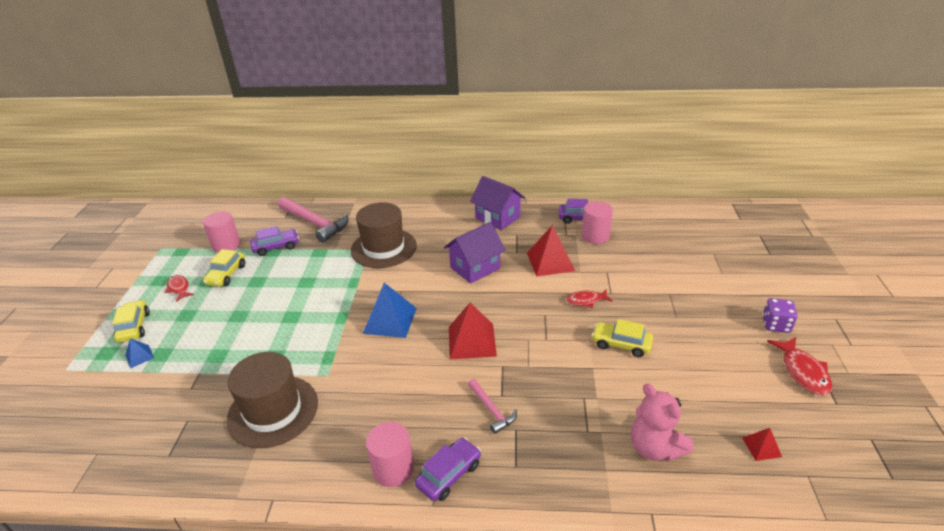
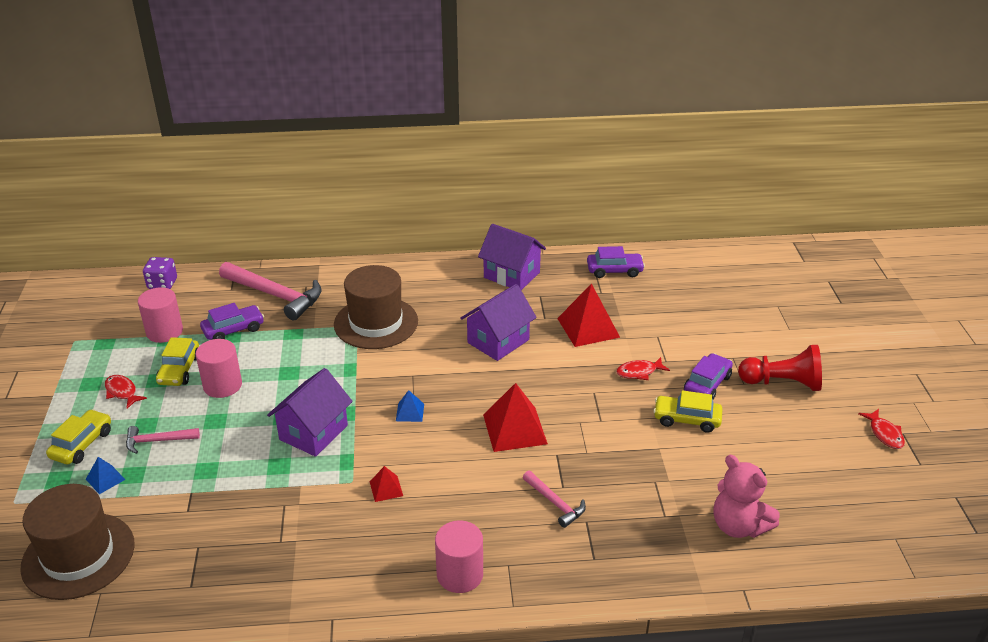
camera: 10 degrees left, 0 degrees up
yellow car [112,300,150,343] -> yellow car turned 45 degrees clockwise [46,409,111,464]
brown hat [226,352,318,448] -> brown hat moved to [20,484,135,600]
blue pyramid [363,283,417,338] -> blue pyramid [396,390,424,422], size x0.50
purple car [415,437,481,501] -> purple car moved to [684,353,733,399]
pink cylinder [582,201,613,244] -> pink cylinder moved to [195,339,242,398]
red pyramid [742,428,782,461] -> red pyramid moved to [370,466,403,502]
purple dice [762,298,798,333] -> purple dice moved to [143,257,177,289]
red fish [767,337,832,395] -> red fish [858,409,905,449], size x0.66
none -> pink hammer [126,426,200,454]
none -> purple house [267,368,353,457]
none -> red pawn [738,345,822,391]

